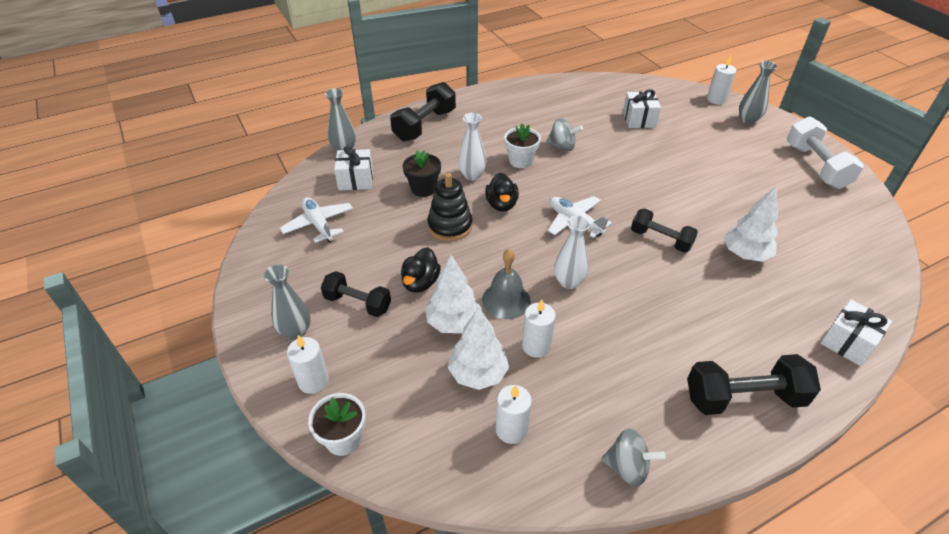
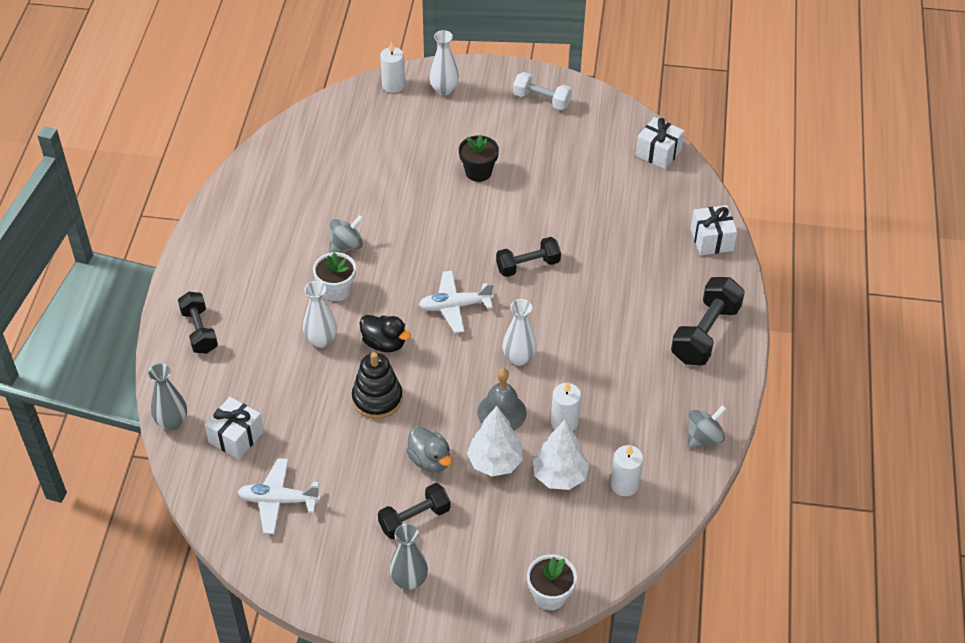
camera: 55 degrees left, 5 degrees up
white candle [287,335,329,394] -> none
black dumbbell [390,82,456,141] -> black dumbbell [178,292,218,354], size x0.67
black duck [401,248,441,293] -> grey duck [406,426,452,473]
black flower pot [403,150,441,197] -> black flower pot moved to [459,135,499,182]
white gift [623,89,661,128] -> white gift moved to [636,117,684,169]
white tree [724,186,778,262] -> none
grey vase [739,61,778,124] -> white vase [429,30,459,95]
white dumbbell [787,116,864,189] -> white dumbbell [513,72,572,110], size x0.67

